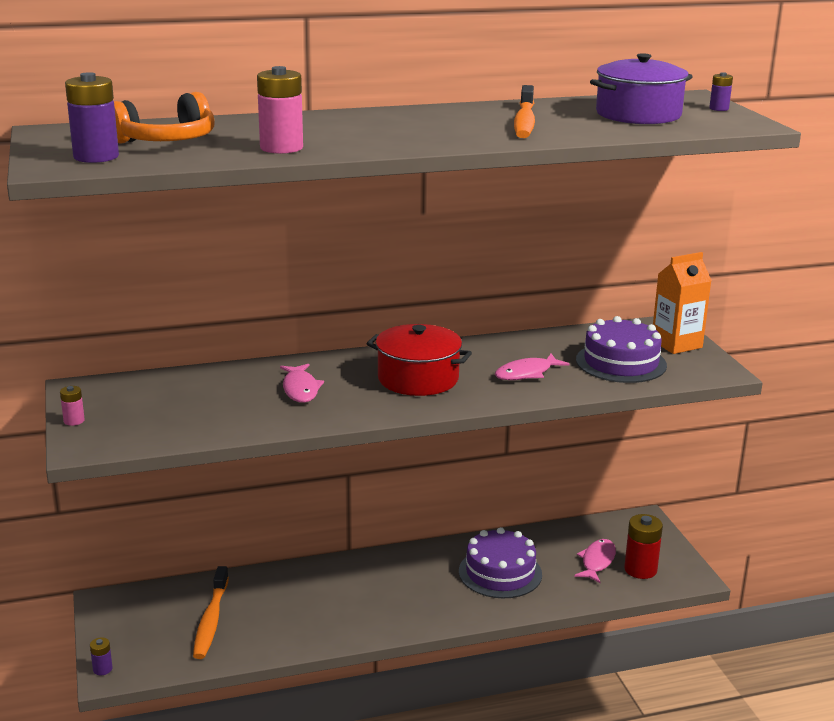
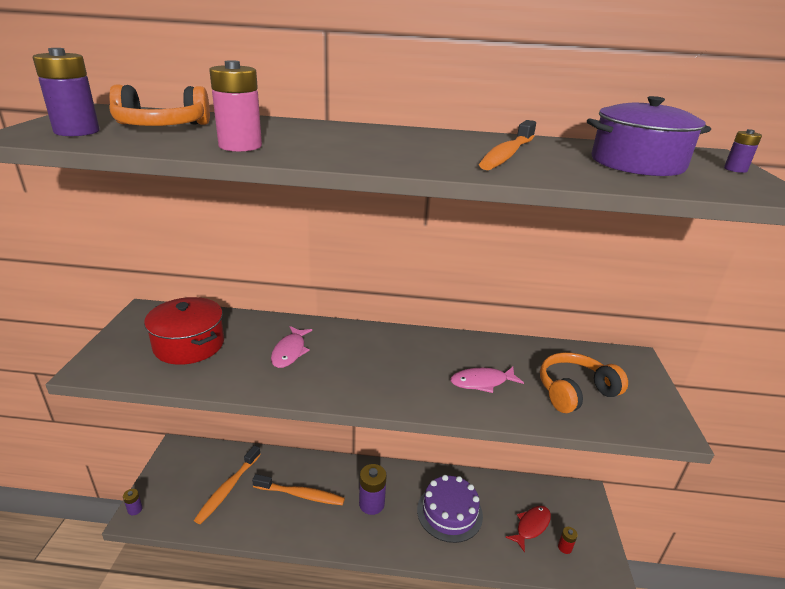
camera: 20 degrees right, 5 degrees up
pink battery [60,386,85,426] -> none
red pot [366,324,472,396] -> red pot moved to [144,297,224,365]
pink fish [574,539,616,583] -> red fish [506,506,551,553]
purple cake [576,316,667,383] -> orange headphones [540,352,628,413]
red battery [624,514,663,579] -> red battery [558,527,578,554], size x0.51
orange carton [653,252,712,354] -> none
none -> orange toothbrush [252,474,345,505]
none -> purple battery [359,464,387,515]

